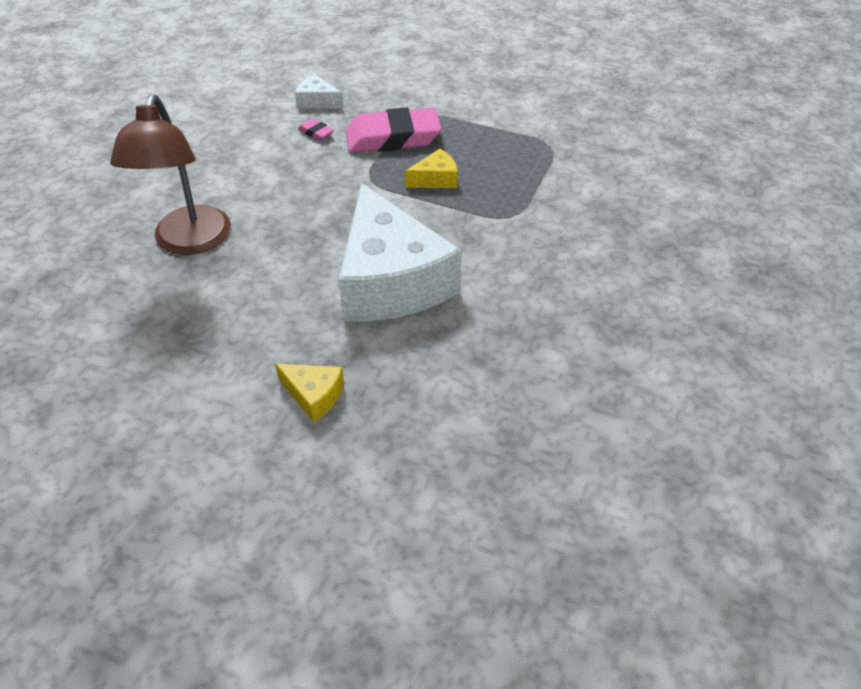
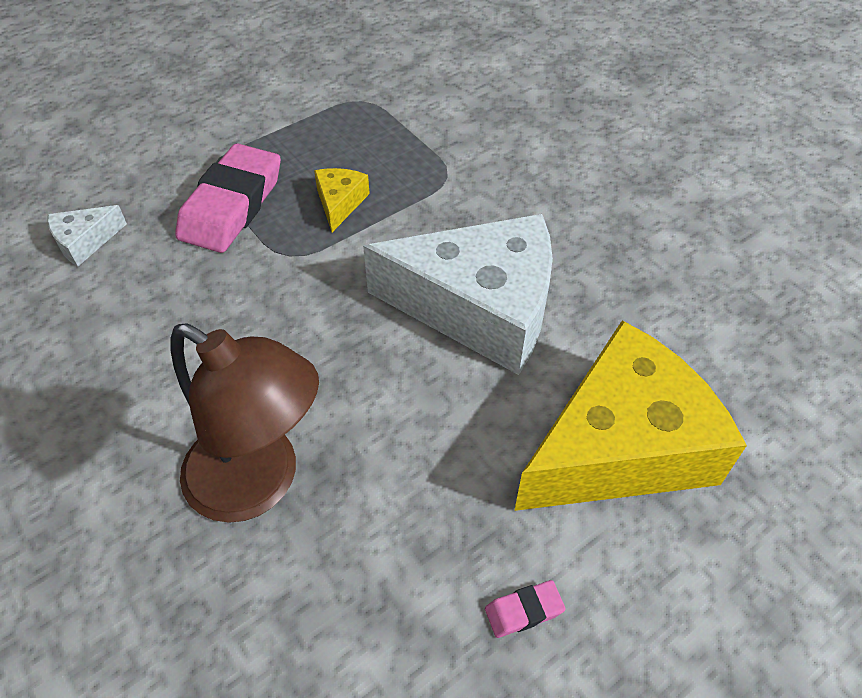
camera: 60 degrees left, 5 degrees up
yellow cheese [275,364,344,422] -> yellow cheese [514,320,747,511], size x2.45
pink eraser [298,118,334,141] -> pink eraser moved to [485,580,566,638]

